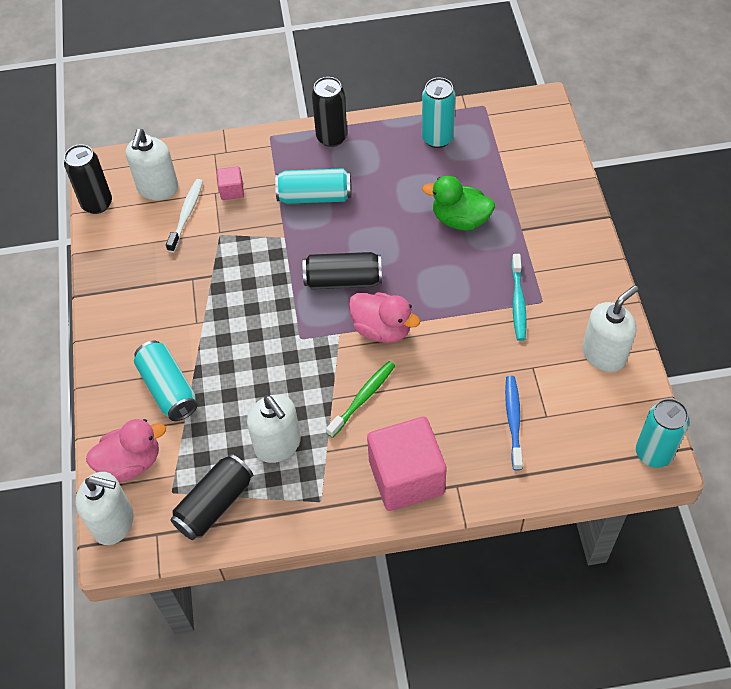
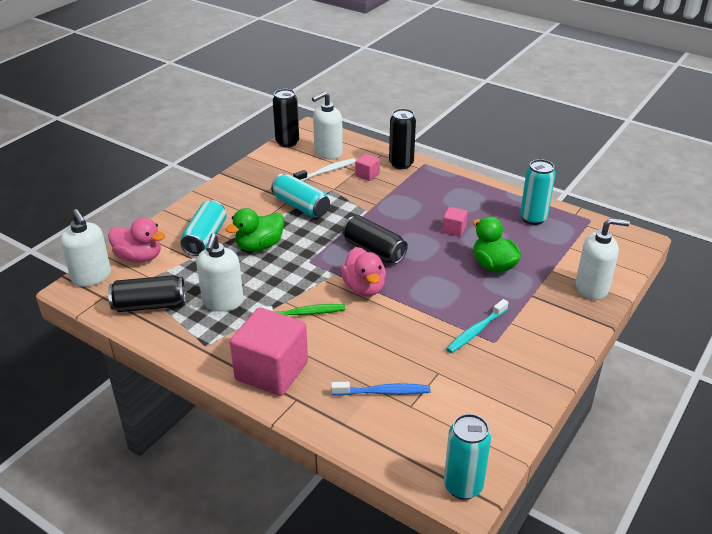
camera: 40 degrees right, 20 degrees down
turquoise can [275,168,351,204] -> turquoise can moved to [271,174,330,218]
black can [312,77,347,147] -> black can moved to [389,109,416,169]
blue toothbrush [505,376,523,470] -> blue toothbrush turned 45 degrees clockwise [331,382,430,396]
white soap dispenser [582,285,639,372] -> white soap dispenser moved to [576,218,630,300]
none -> green duck [225,208,284,251]
none -> pink cube [442,207,468,236]

